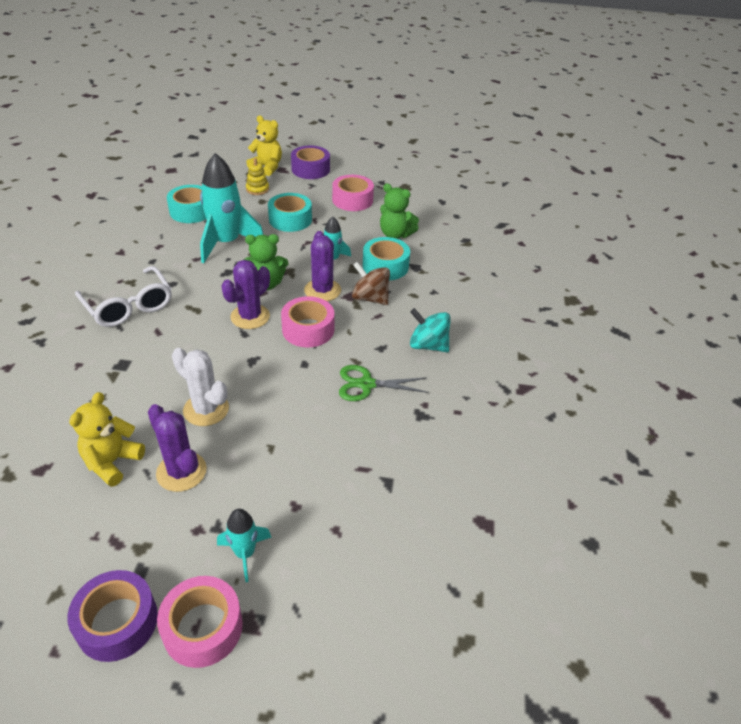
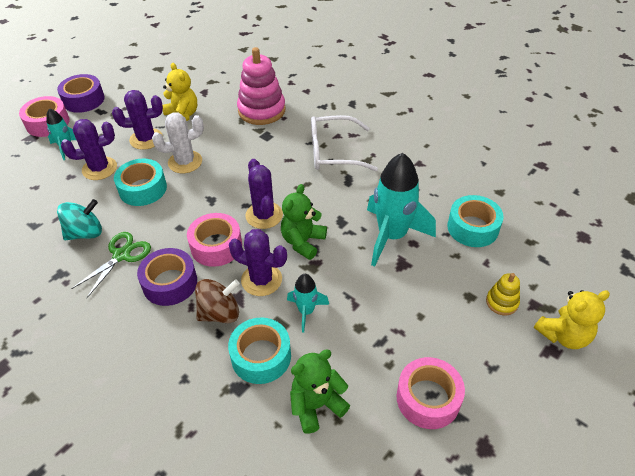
camera: 125 degrees right, 5 degrees up
turquoise tape [268,193,312,232] -> turquoise tape moved to [114,159,167,206]
purple tape [291,146,330,179] -> purple tape moved to [137,248,197,306]
turquoise spinning top [410,308,451,352] -> turquoise spinning top moved to [57,199,102,240]
none -> purple cactus [61,119,117,180]
none -> pink stacking toy [237,47,286,125]

